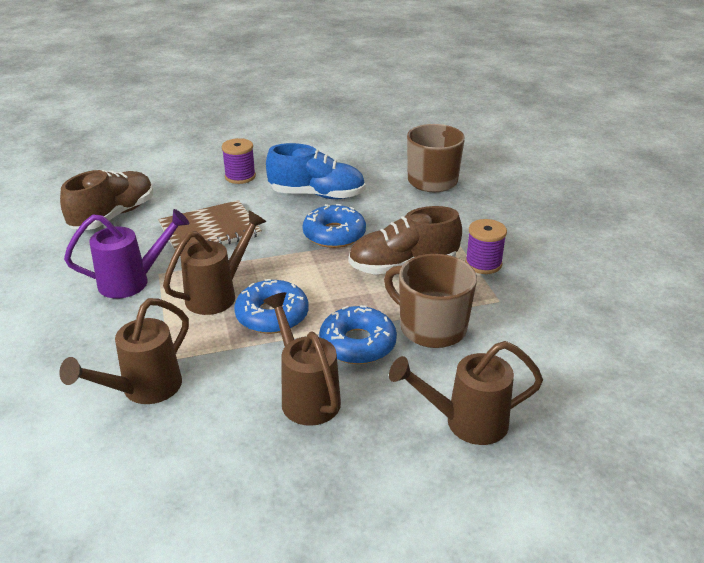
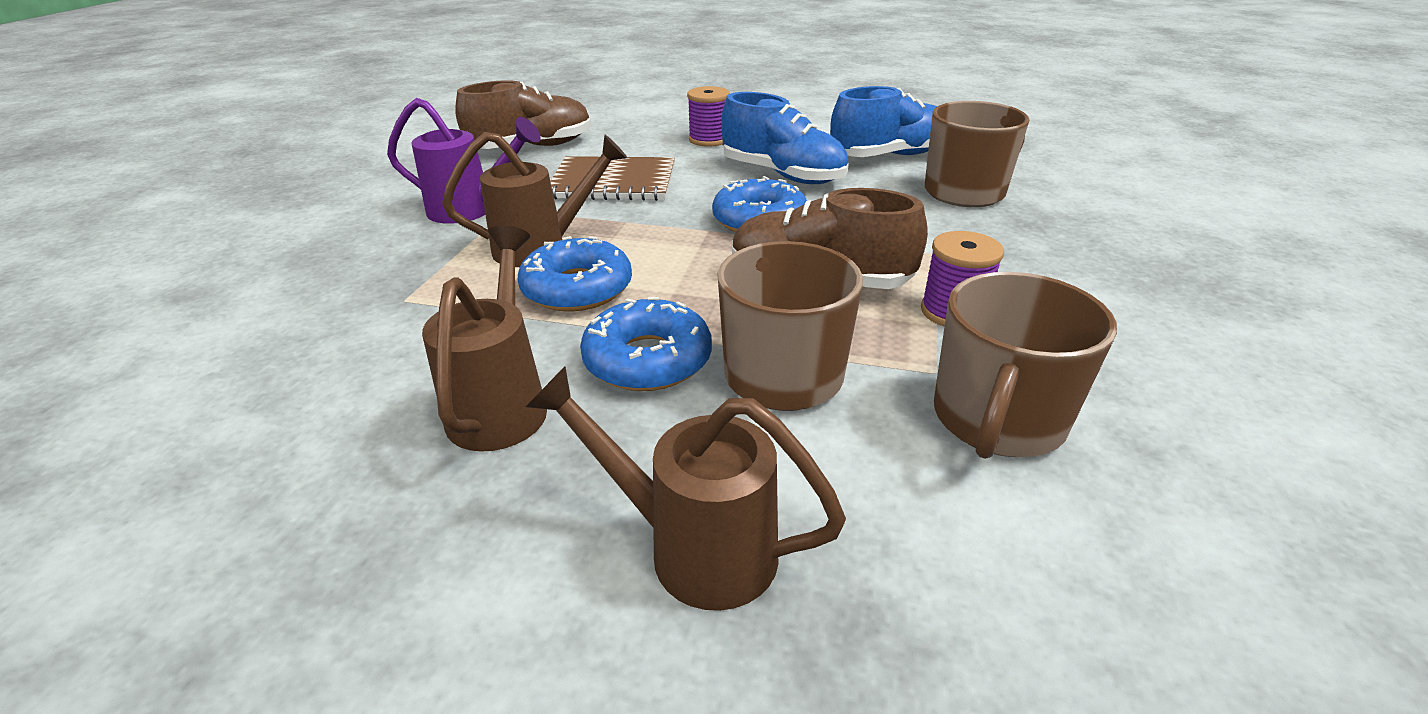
camera: 30 degrees right, 0 degrees up
brown watering can [59,298,189,404] -> none
none -> blue shoe [830,86,937,157]
none -> brown mug [934,272,1117,459]

